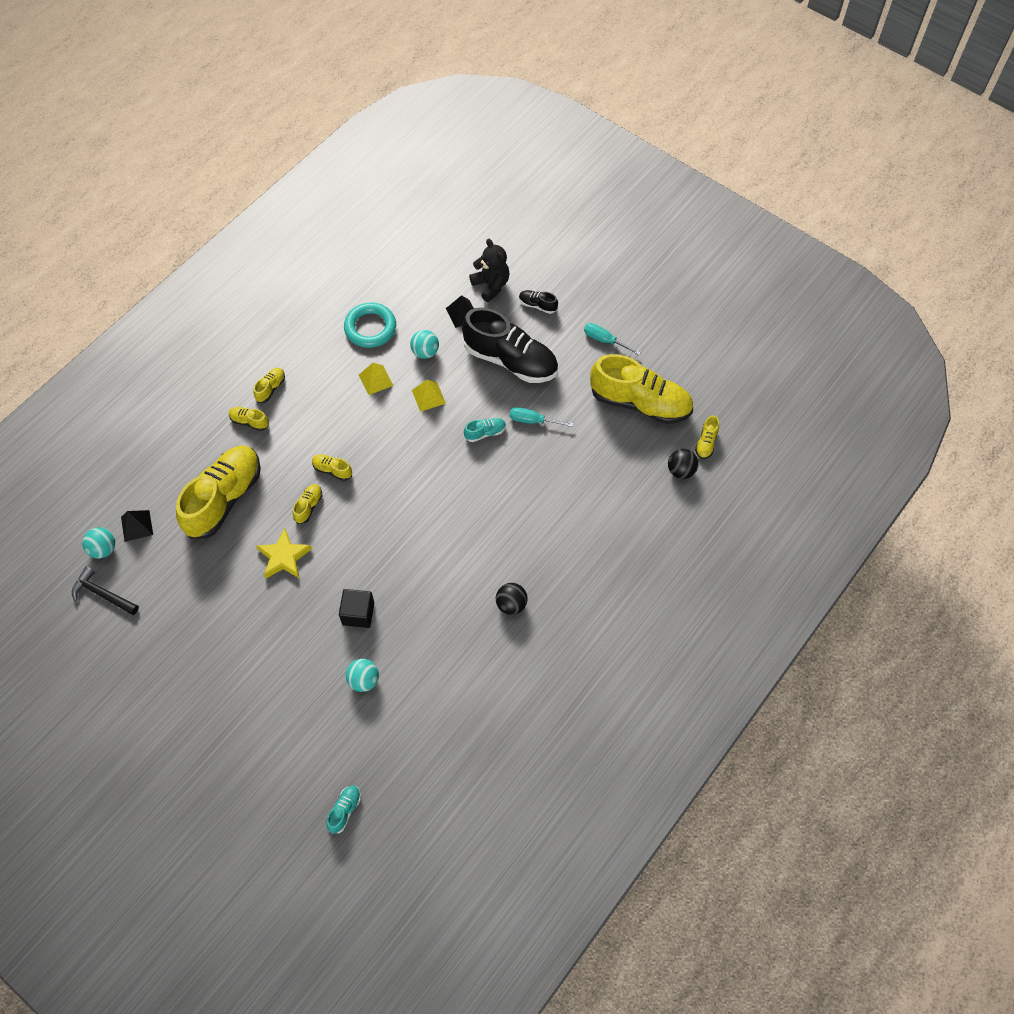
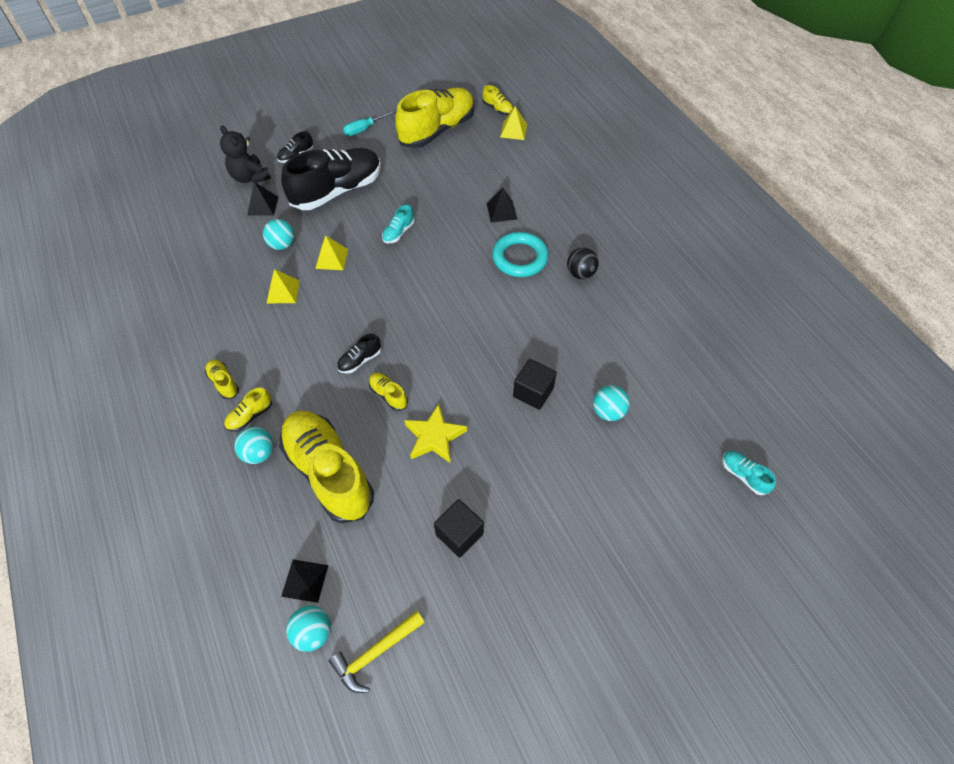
camera: 65 degrees left, 5 degrees down
black hammer [72,567,139,615] -> yellow hammer [329,611,425,693]
yellow shoe [312,454,352,481] -> black shoe [337,333,381,374]
turquoise ring [344,303,396,348] -> turquoise ring moved to [492,232,549,277]
turquoise shoe [464,418,506,442] -> turquoise shoe turned 150 degrees counterclockwise [382,205,414,243]
black teddy bear [469,239,510,302] -> black teddy bear turned 120 degrees counterclockwise [220,126,271,183]
turquoise screwdriver [510,407,574,427] -> none
black ball [668,449,698,479] -> yellow pyramid [500,106,527,140]
none -> turquoise ball [234,427,274,464]
none -> black cube [434,499,484,557]
none -> black pyramid [487,188,517,223]

